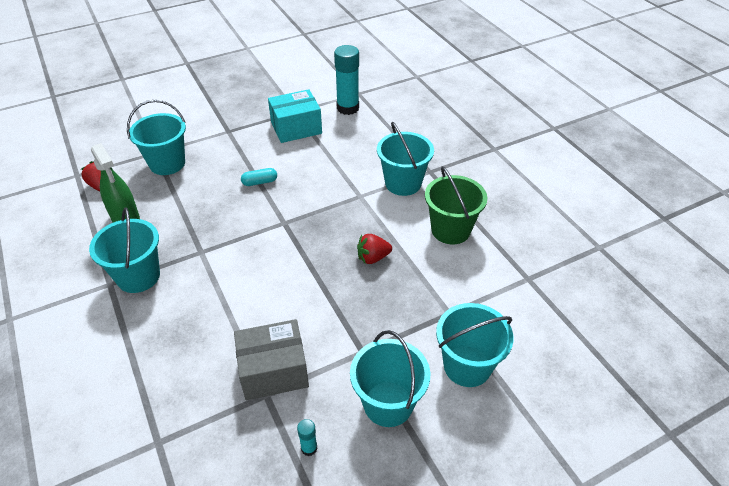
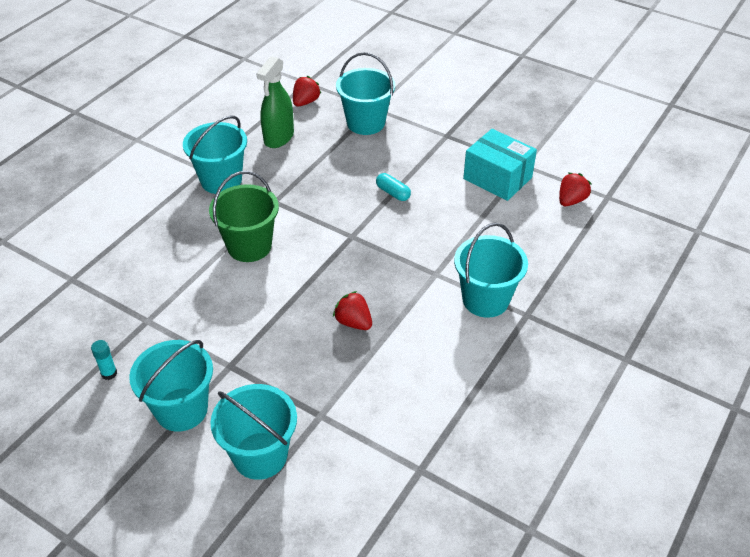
camera: 60 degrees right, 0 degrees up
grey box [234,319,309,400] -> none
turquoise glue stick [334,45,359,115] -> red strawberry [559,173,592,206]
green bucket [425,166,487,244] -> green bucket moved to [209,171,279,262]

